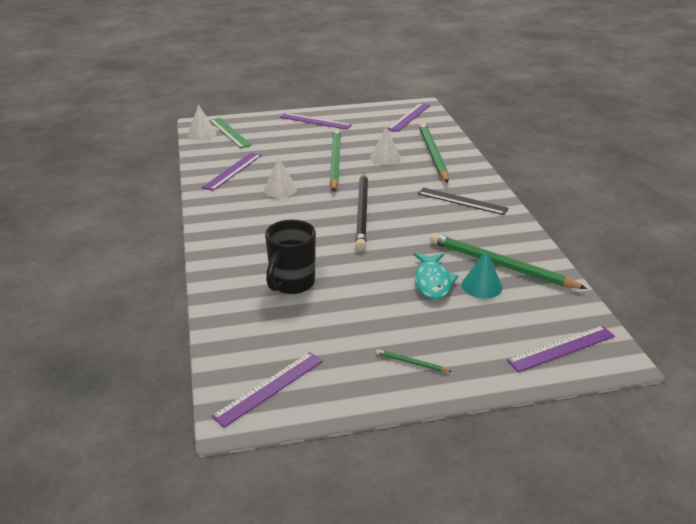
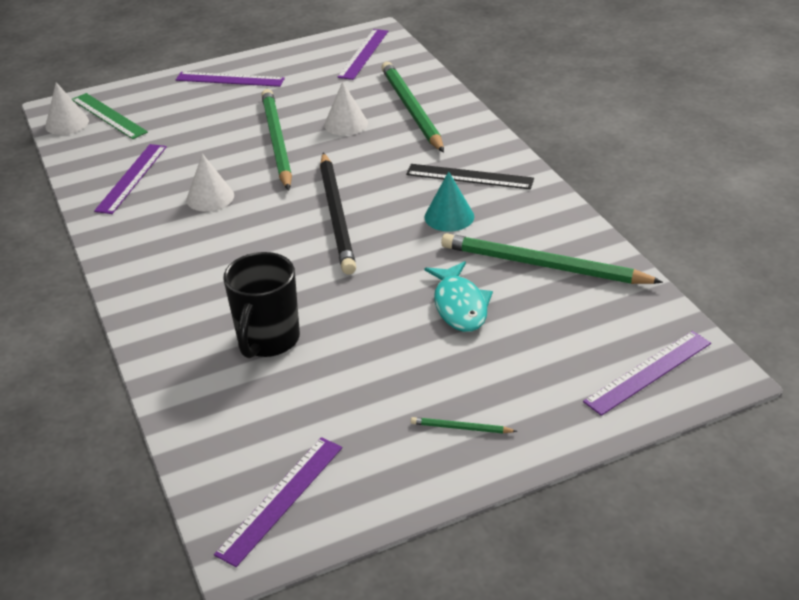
camera: 10 degrees left, 5 degrees up
turquoise cone [462,250,502,298] -> turquoise cone moved to [425,171,474,232]

